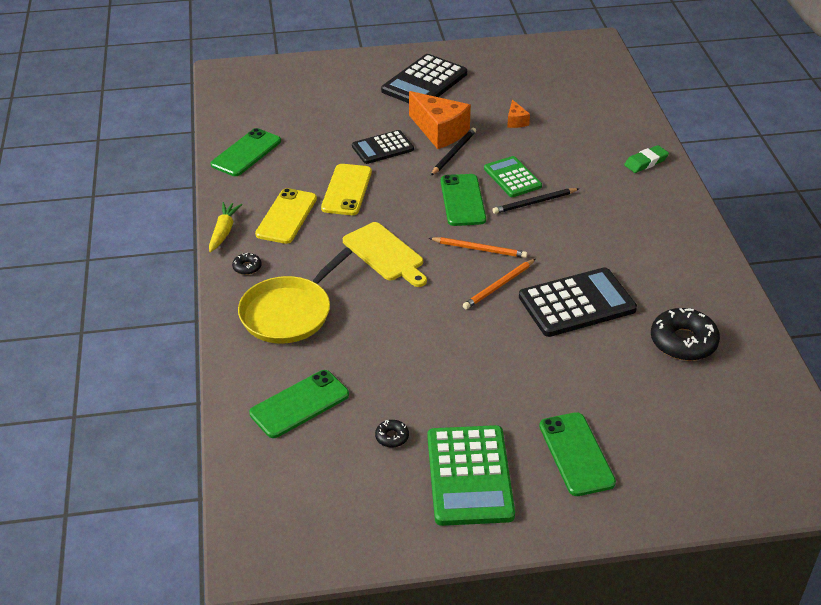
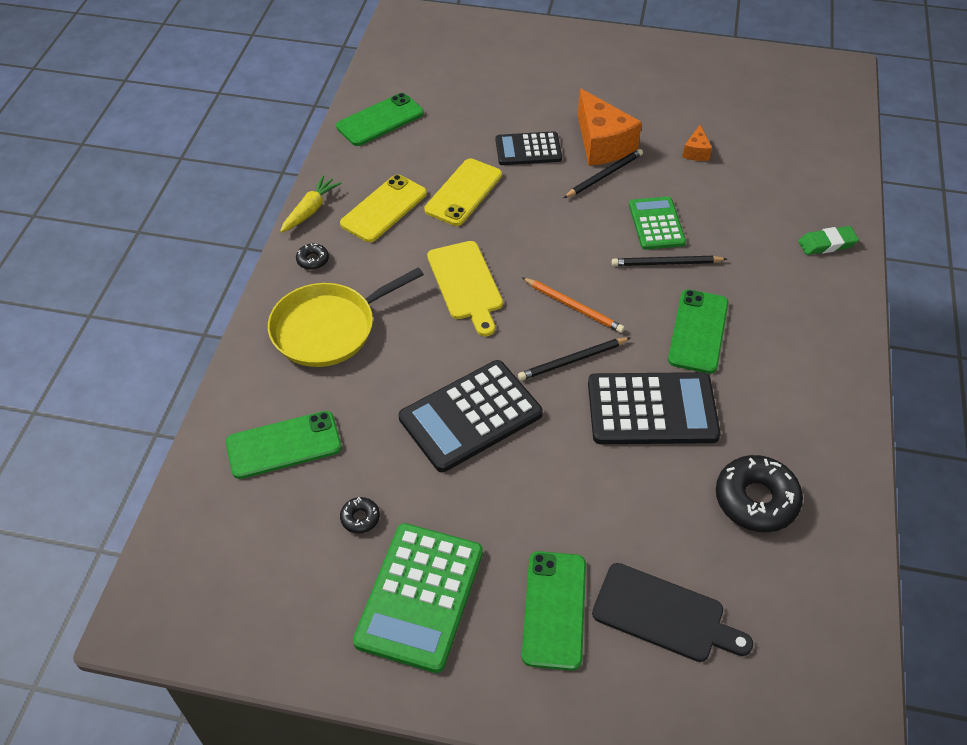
camera: 20 degrees right, 10 degrees up
black calculator [381,54,467,103] -> black calculator moved to [399,360,543,472]
green phone [441,174,486,226] -> green phone moved to [668,289,728,374]
orange pencil [463,259,535,309] -> black pencil [518,338,630,380]
none -> black cutting board [592,563,753,662]

